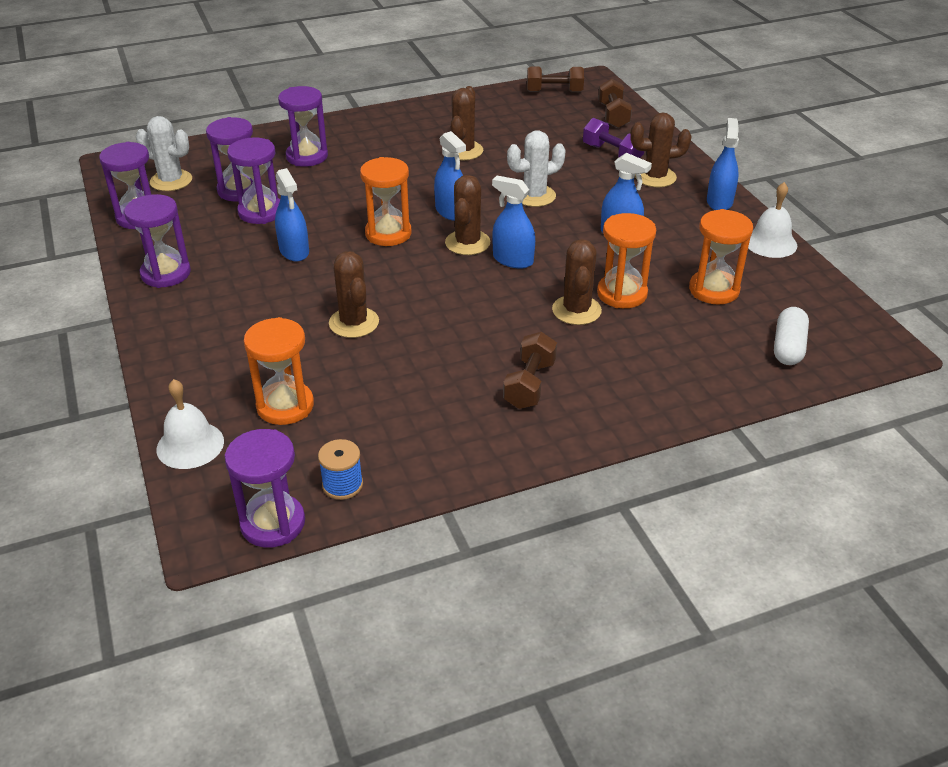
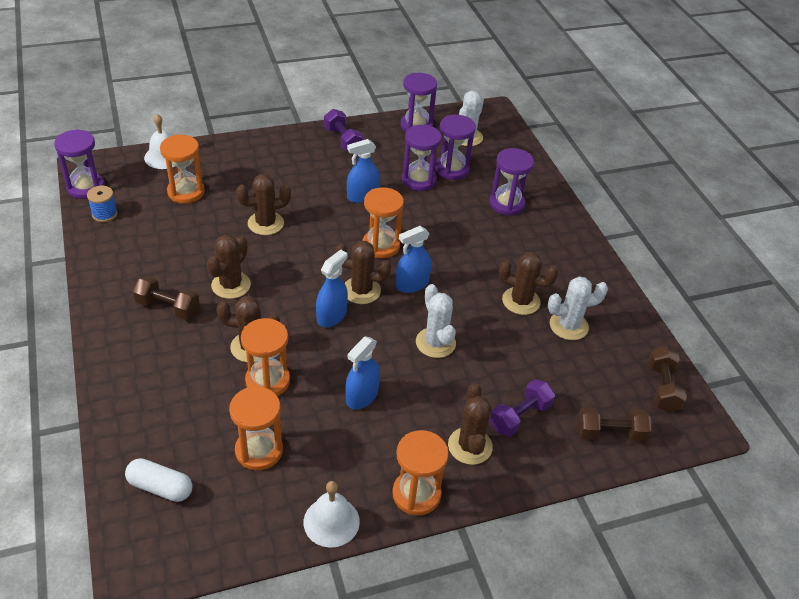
camera: 90 degrees right, 5 degrees up
purple hourglass [124,194,191,288] -> purple dumbbell [324,109,363,152]
blue spray bottle [707,118,739,210] -> orange hourglass [392,430,449,515]
none -> brown cactus [207,235,251,299]
none -> white cactus [548,276,608,340]

